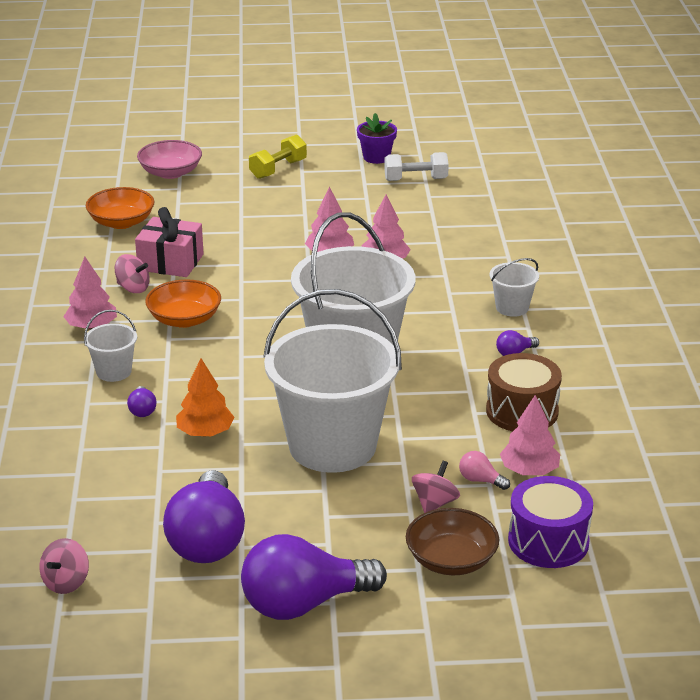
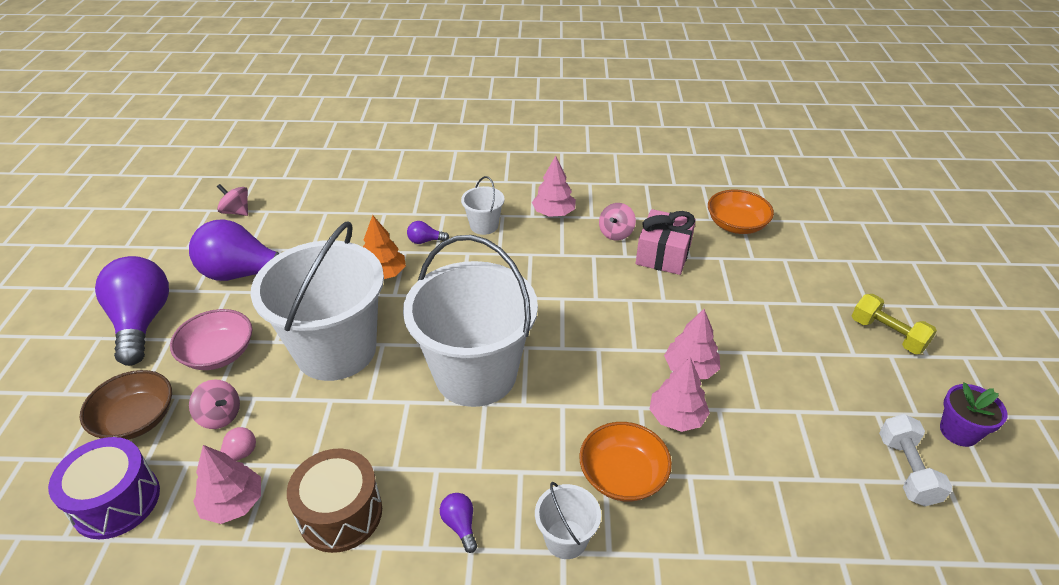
camera: 95 degrees right, 10 degrees up
pink bowl [137,140,202,179] -> pink bowl moved to [170,309,252,370]
orange bowl [145,279,221,328] -> orange bowl moved to [579,422,672,502]

